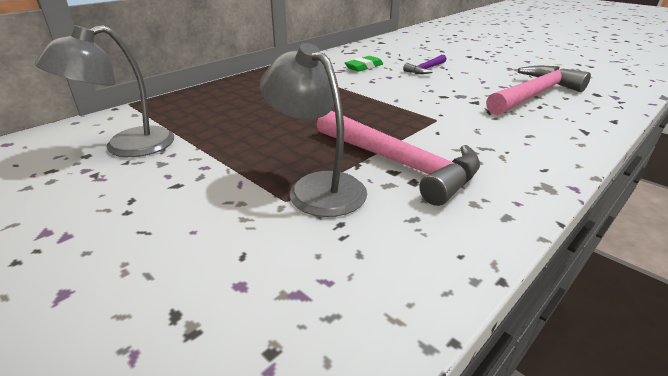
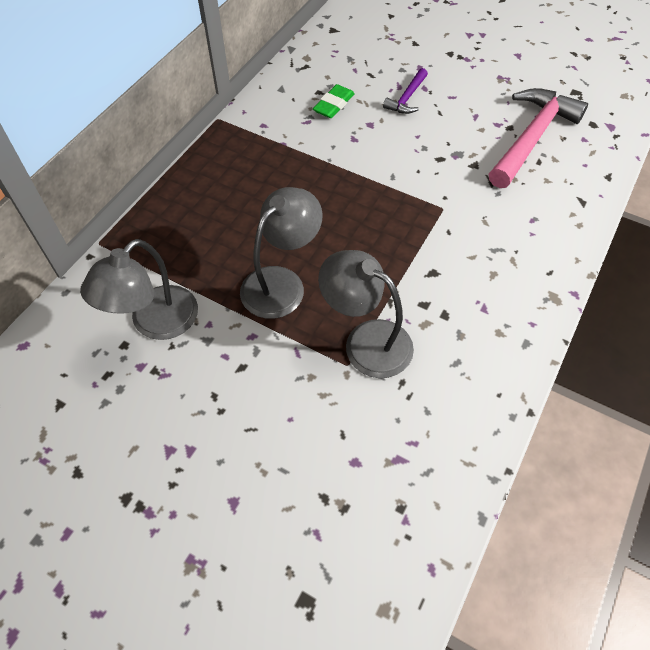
camera: 15 degrees left, 25 degrees up
pink hammer [317,110,480,206] -> none
none -> grey lamp [240,187,323,319]

